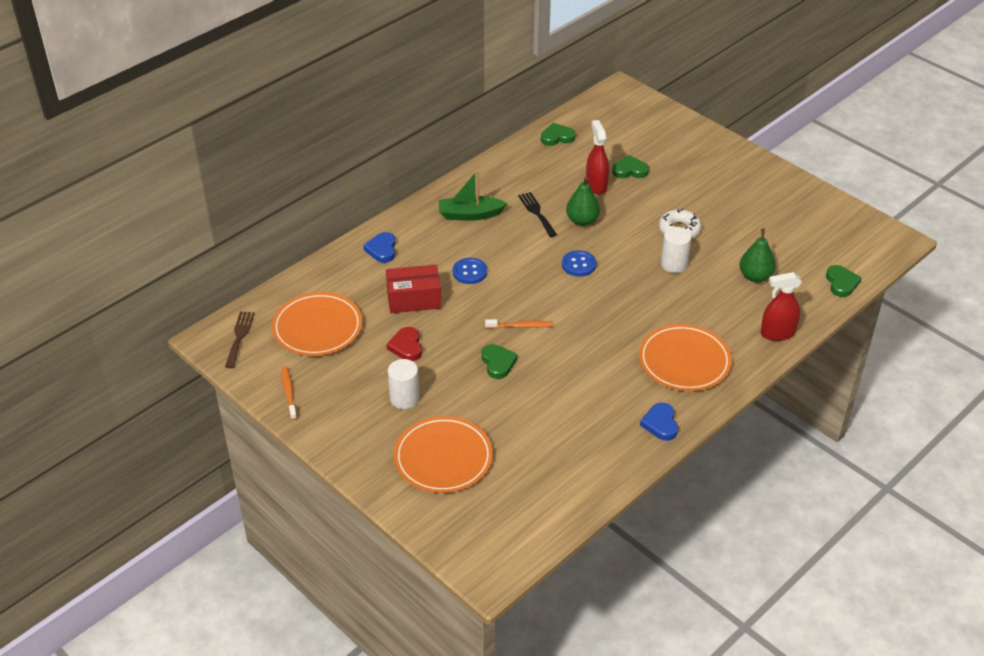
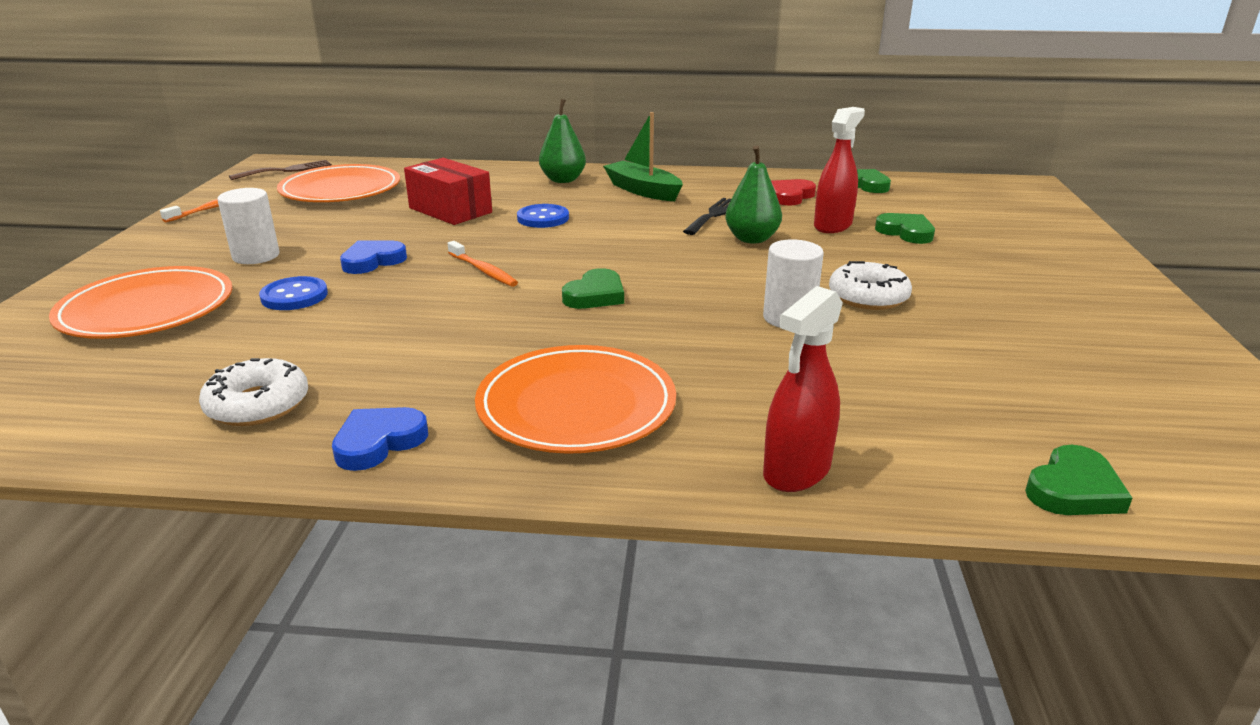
camera: 50 degrees right, 15 degrees down
blue heart [363,232,396,263] -> blue heart moved to [340,240,407,274]
red heart [387,327,422,361] -> red heart moved to [771,179,816,206]
green heart [481,344,518,379] -> green heart moved to [562,268,624,309]
blue button [562,250,596,277] -> blue button moved to [259,276,328,310]
green pear [740,229,776,282] -> green pear moved to [539,99,586,183]
red spray bottle [761,272,802,341] -> red spray bottle turned 90 degrees counterclockwise [763,286,843,492]
none -> white donut [199,358,308,426]

